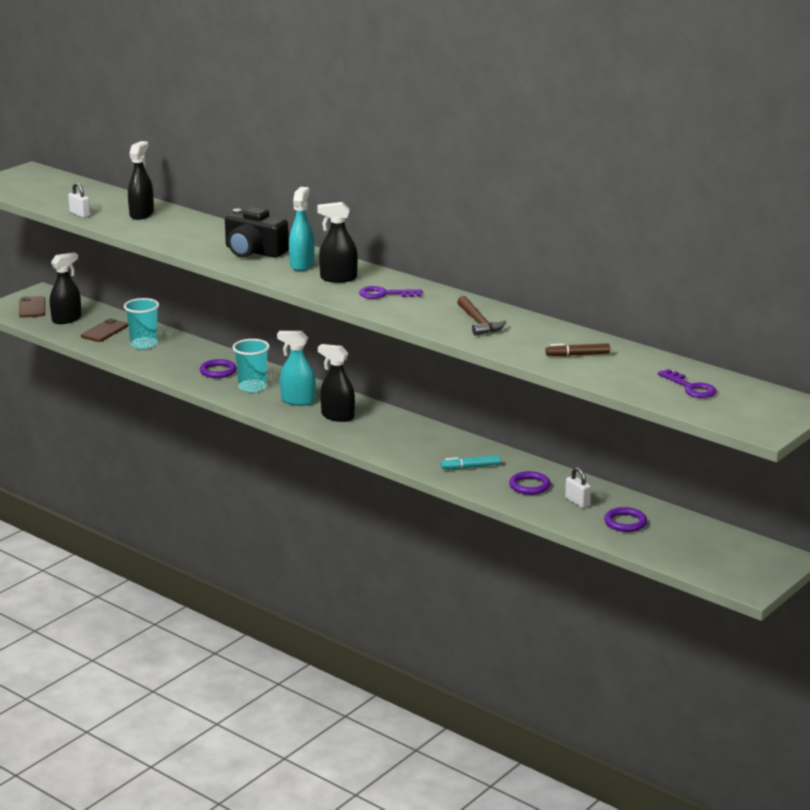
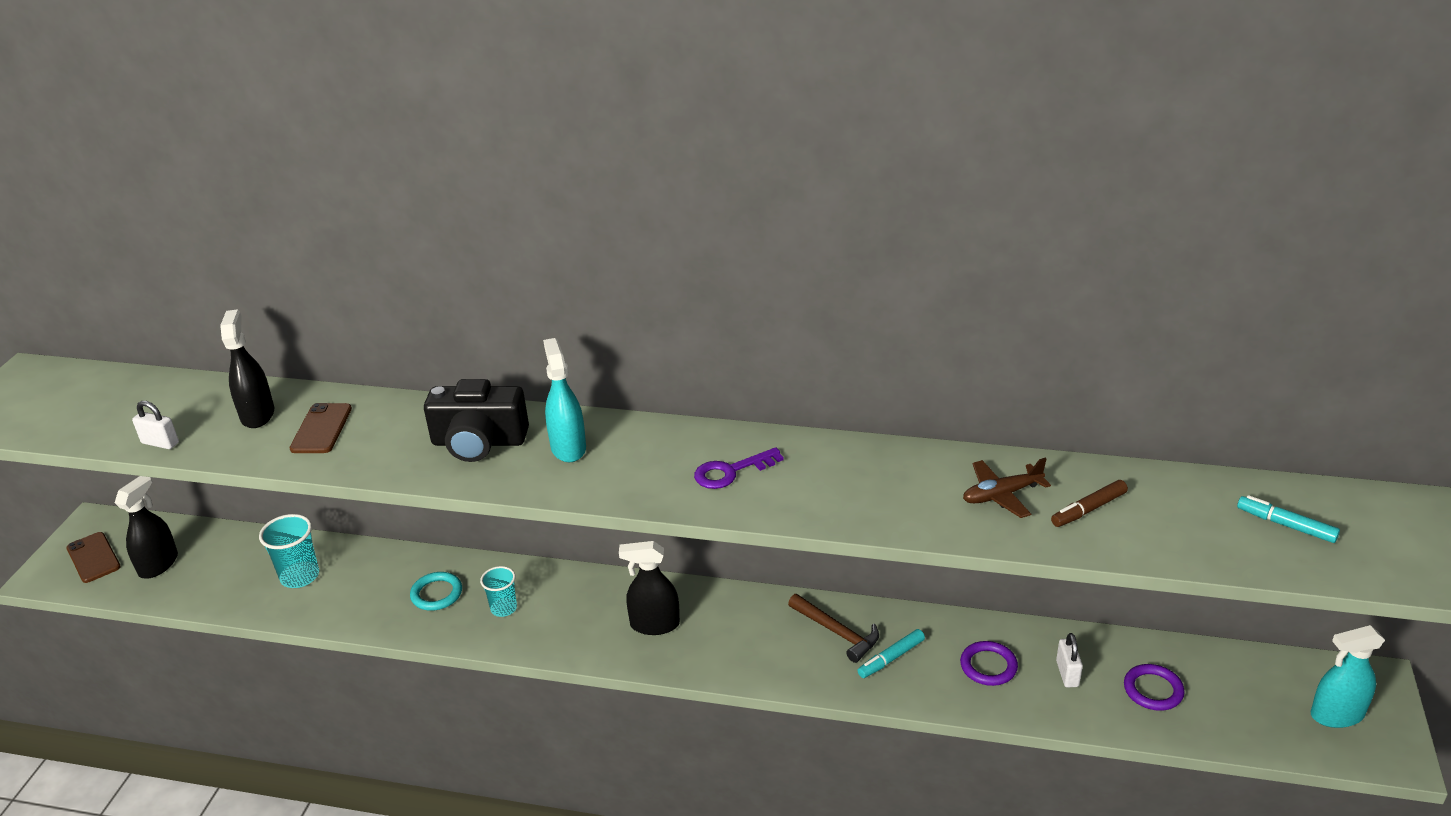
camera: 25 degrees left, 10 degrees up
brown phone [81,318,128,342] -> brown phone moved to [290,403,352,453]
purple ring [200,359,236,378] -> turquoise ring [410,572,462,611]
turquoise cup [232,339,270,392] -> turquoise cup [480,566,517,617], size x0.66
turquoise spray bottle [277,331,316,406] -> turquoise spray bottle moved to [1311,625,1385,728]
black spray bottle [317,202,358,283] -> none
brown hammer [457,296,506,336] -> brown hammer moved to [788,594,879,663]
white padlock [565,467,591,508] -> white padlock turned 60 degrees clockwise [1056,633,1083,688]
purple key [658,369,717,398] -> turquoise marker [1237,495,1340,543]
none -> brown plane [963,458,1051,518]

